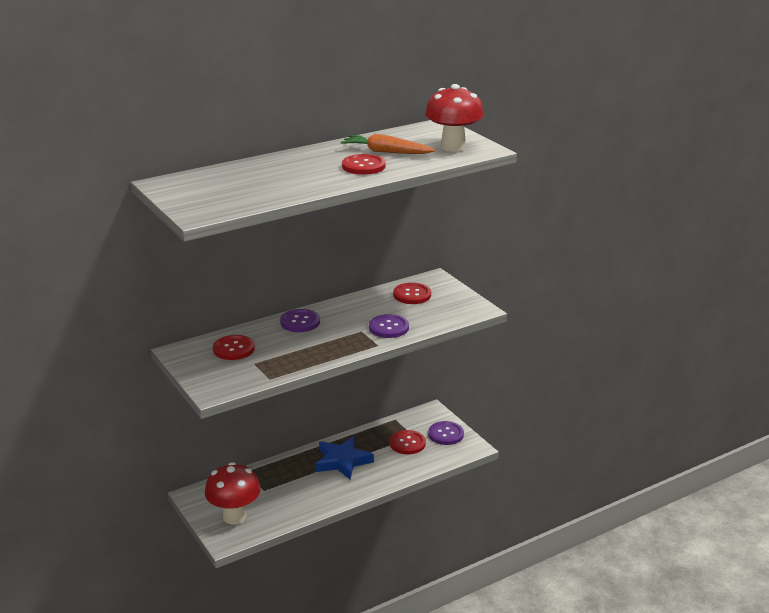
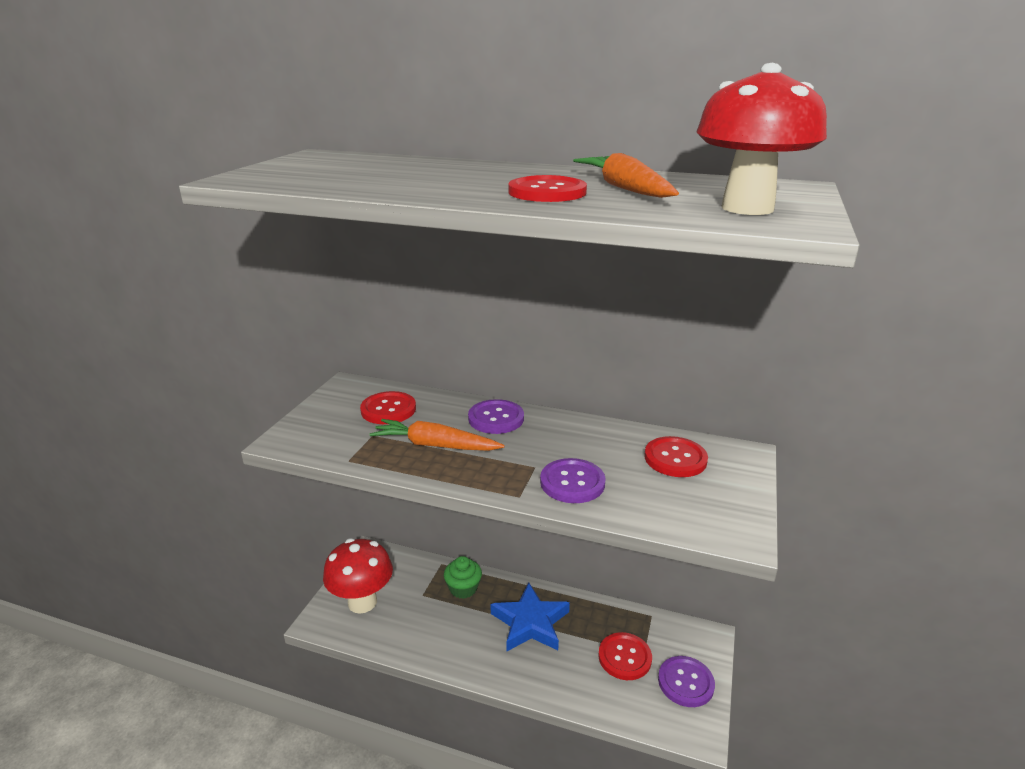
camera: 50 degrees right, 0 degrees up
none -> orange carrot [369,419,505,451]
none -> green cupcake [444,556,482,599]

